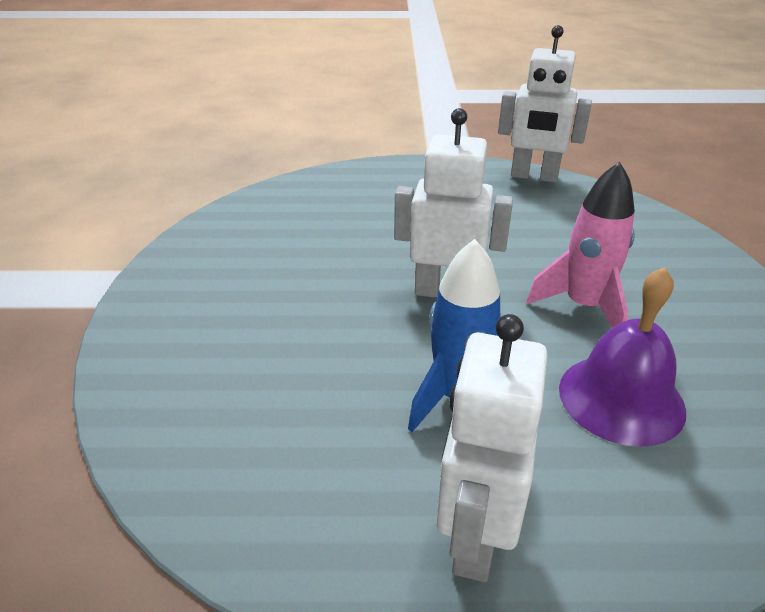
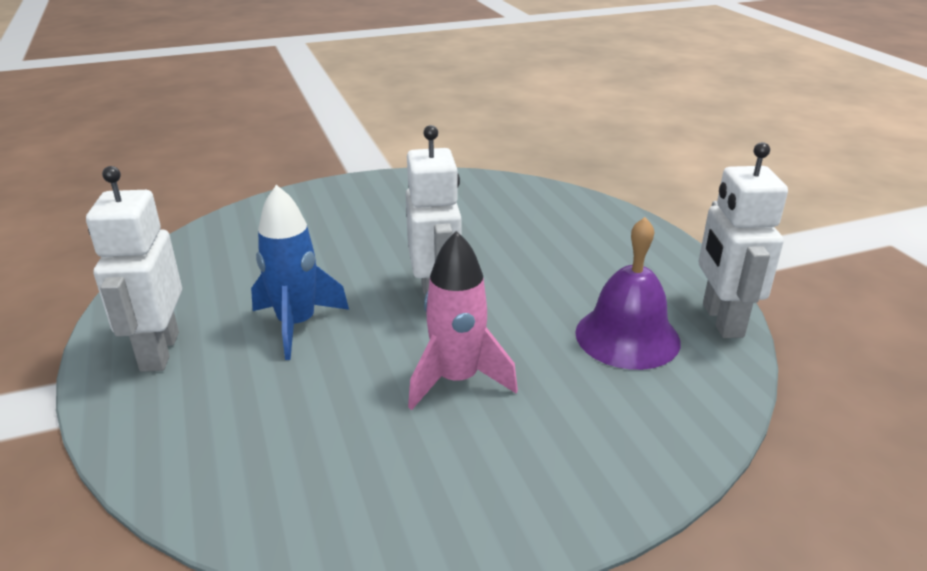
camera: 70 degrees right, 5 degrees down
white robot [436,314,547,582] -> white robot turned 90 degrees counterclockwise [86,166,182,372]
purple bell [559,267,686,447] -> purple bell moved to [575,217,681,370]

